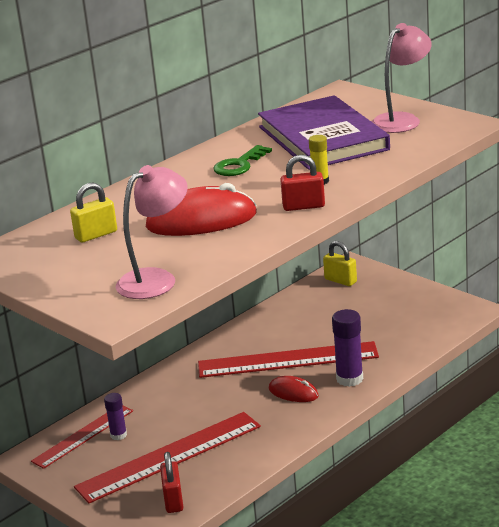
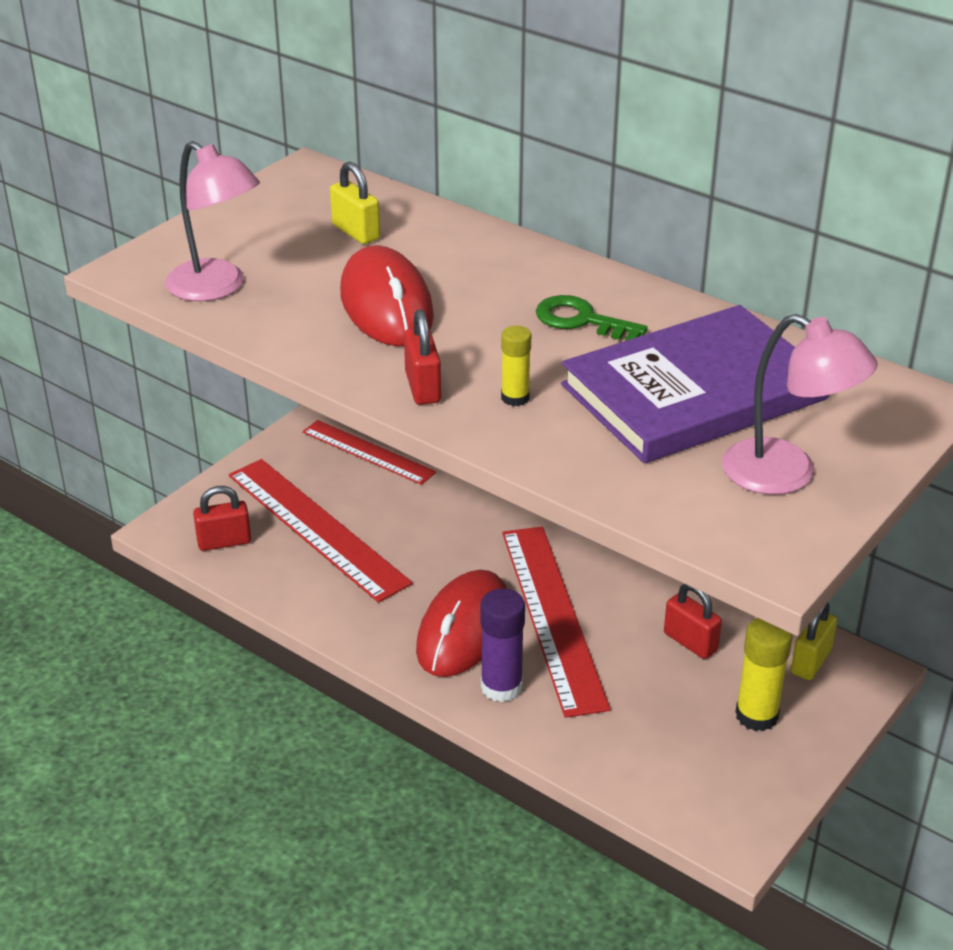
camera: 80 degrees right, 10 degrees up
purple glue stick [104,393,127,440] -> none
red mouse [269,376,319,402] -> red mouse [416,570,507,677], size x1.84
none -> red padlock [664,584,722,659]
none -> yellow glue stick [735,618,793,731]

